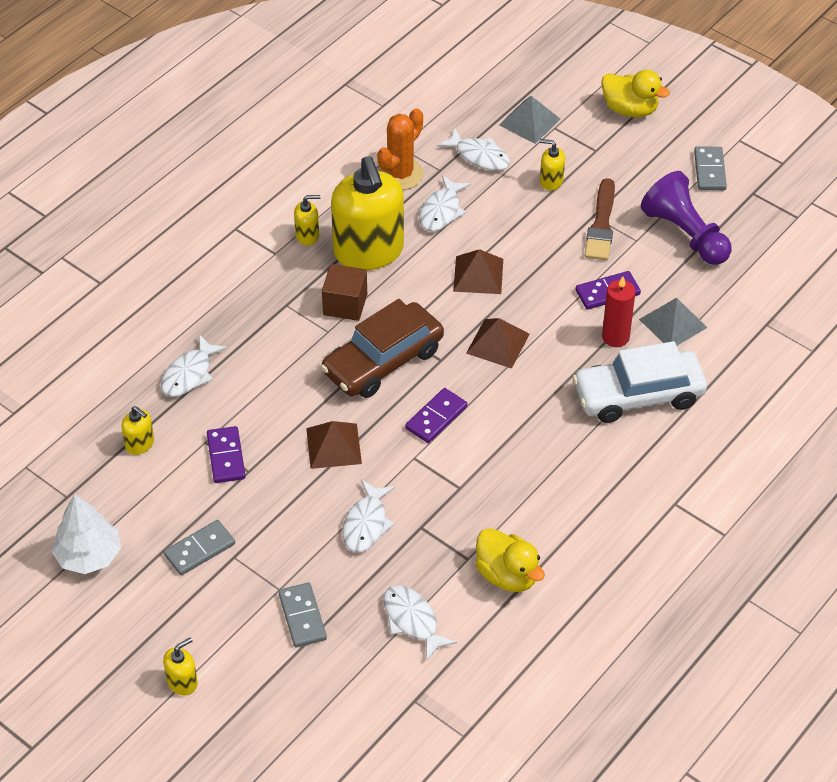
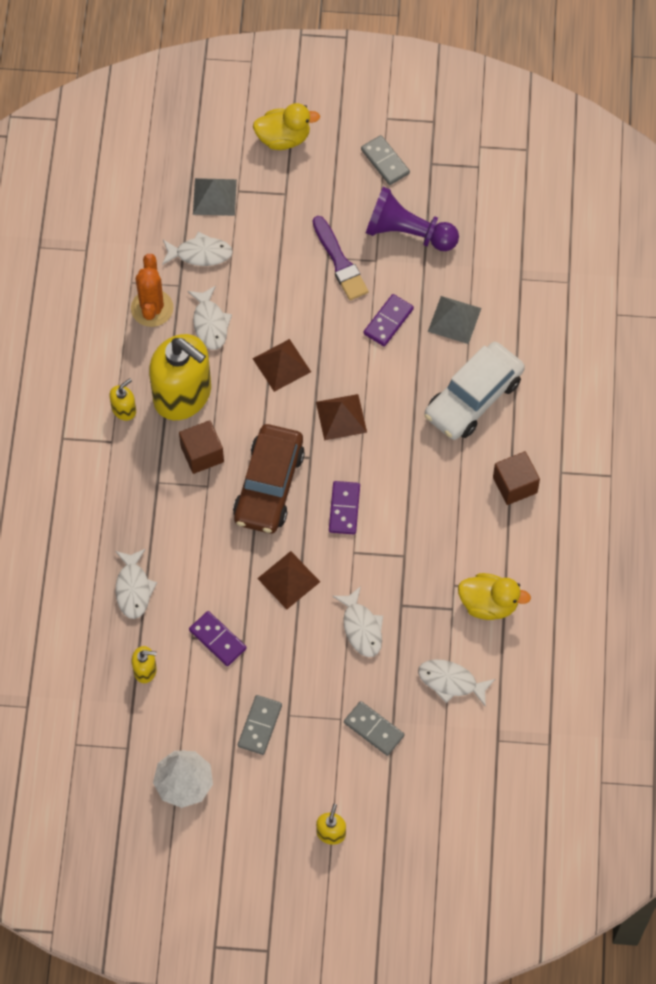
camera: 35 degrees left, 15 degrees up
yellow soap dispenser [540,139,565,190] -> none
brown brush [584,178,615,260] -> purple brush [313,216,368,300]
red candle [602,277,636,347] -> none
none -> brown cube [493,451,540,505]

